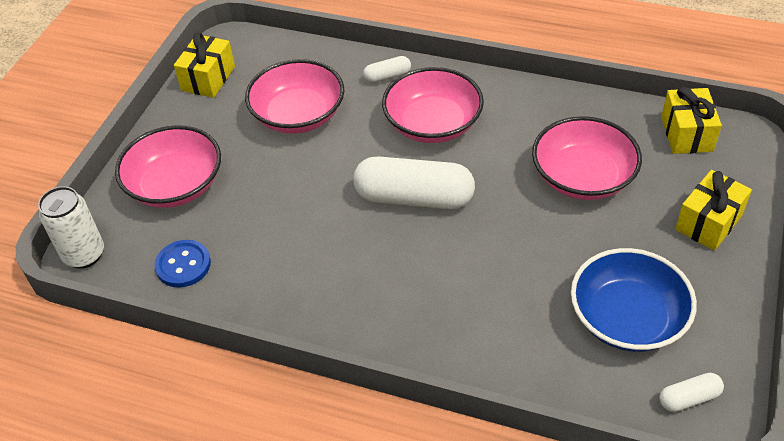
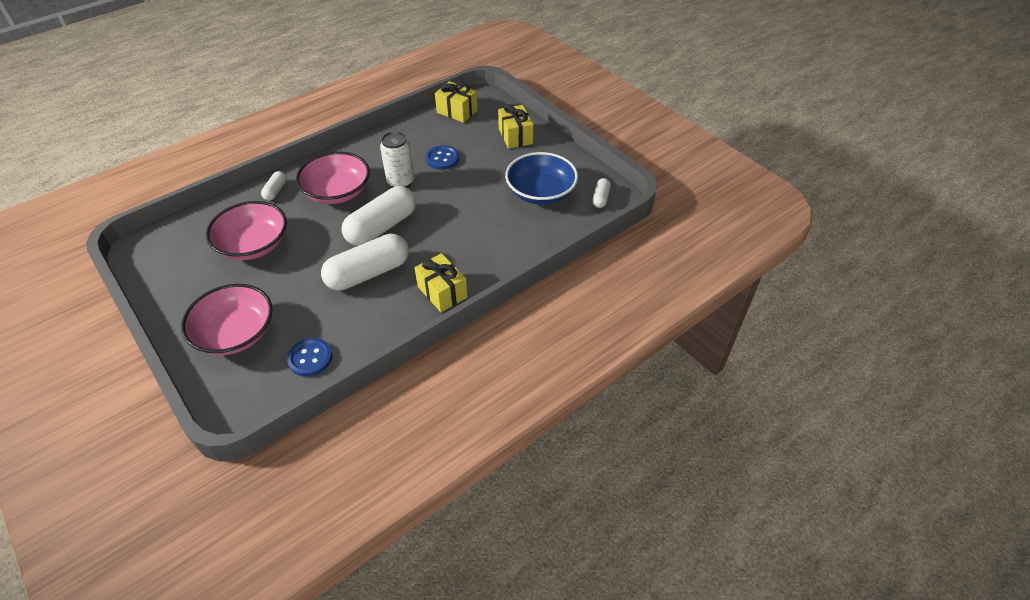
camera: 60 degrees left, 0 degrees up
white can [38,186,104,269] -> white can moved to [380,131,414,188]
yellow gift [174,32,235,98] -> yellow gift moved to [415,253,468,312]
pink bowl [532,116,642,200] -> blue button [426,145,459,170]
none -> white capsule [321,234,409,290]

